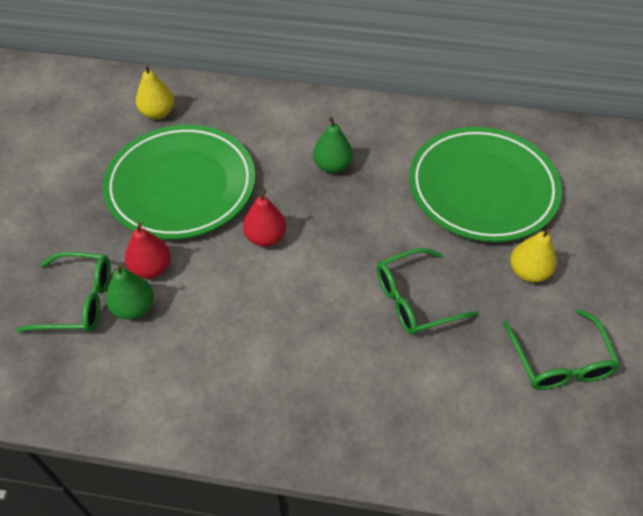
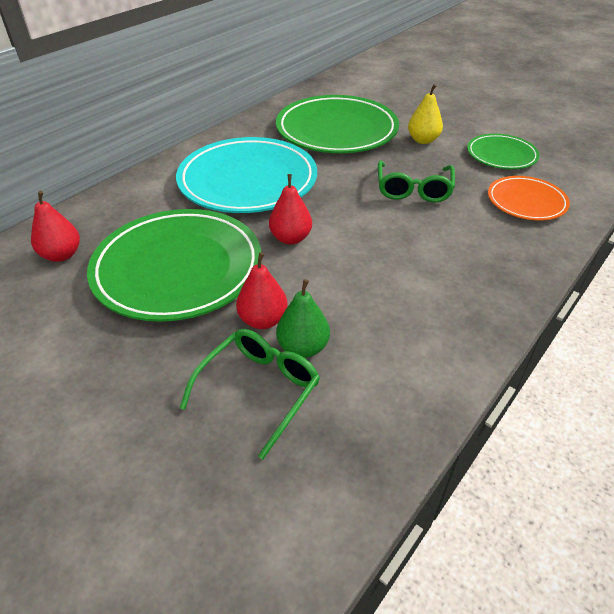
camera: 60 degrees left, 10 degrees down
yellow pear [136,64,174,119] -> red pear [31,191,80,262]
green pear [313,116,353,173] -> turquoise plate [176,137,317,213]
green glasses [503,309,620,390] -> green plate [467,134,540,169]
none -> orange plate [488,176,570,221]

